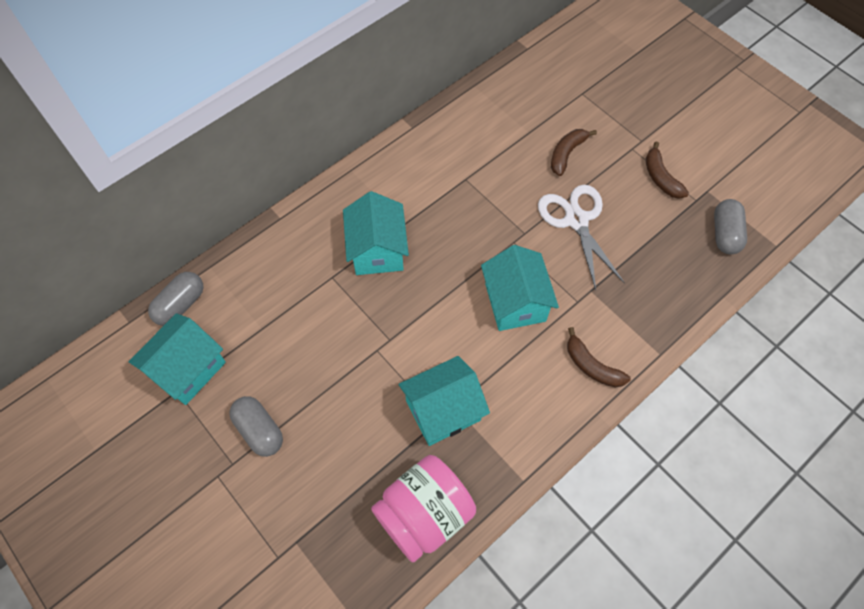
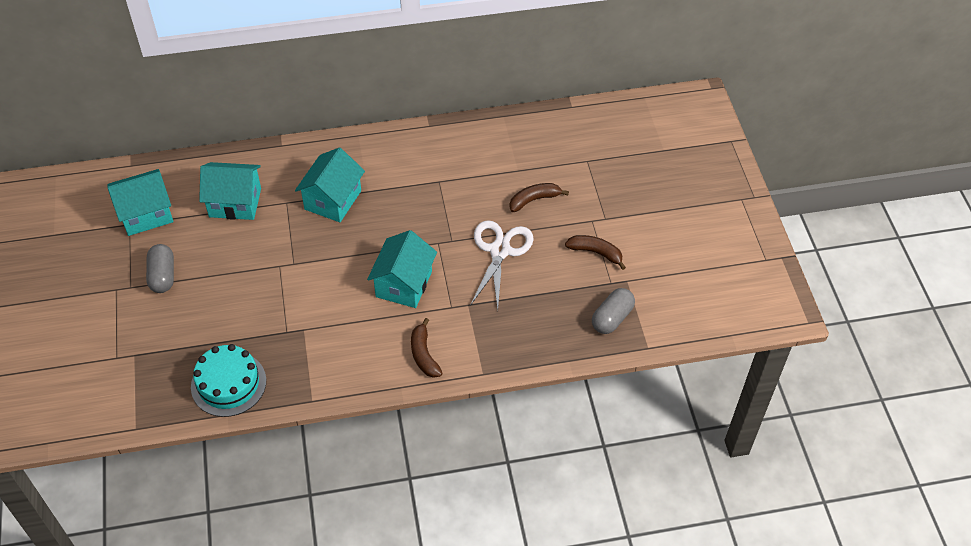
camera: 30 degrees right, 10 degrees down
grey capsule [148,272,204,326] -> none
pink jar [371,455,476,563] -> turquoise cake [191,344,266,417]
turquoise house [399,356,490,446] -> turquoise house moved to [199,162,261,220]
brown banana [646,142,689,199] -> brown banana turned 105 degrees clockwise [565,235,626,270]

